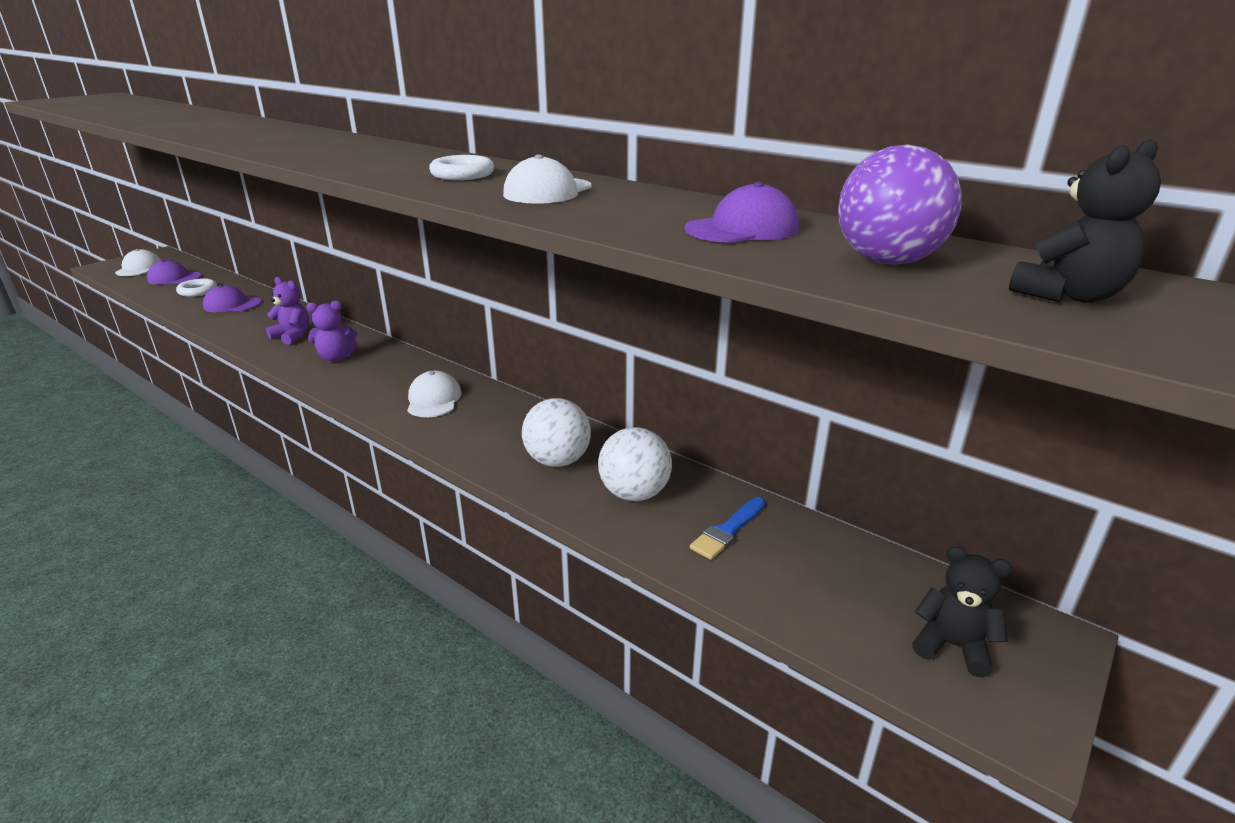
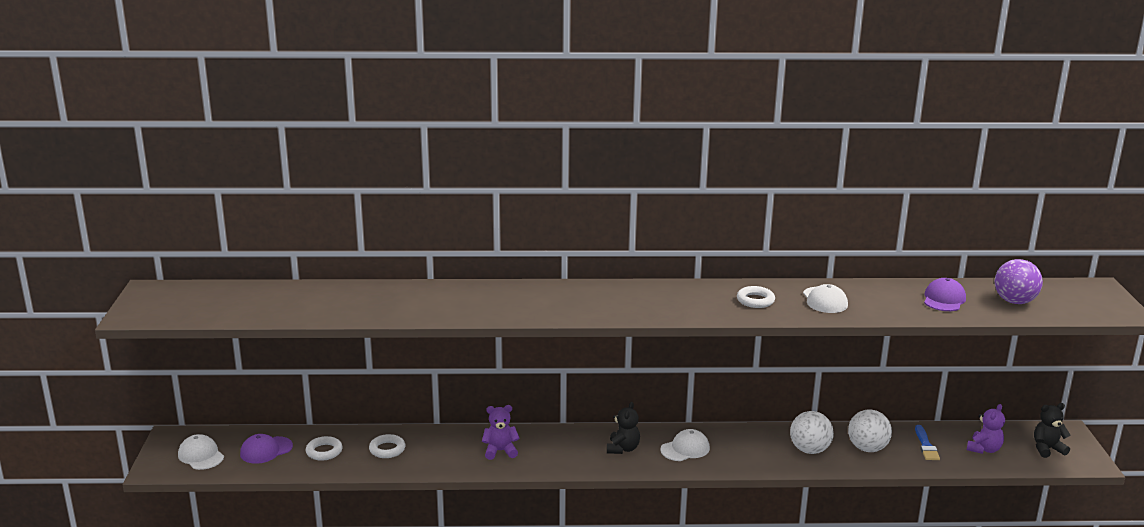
camera: 40 degrees left, 5 degrees down
purple cap [203,285,261,312] -> white ring [369,434,405,458]
purple teddy bear [307,301,357,362] -> purple teddy bear moved to [967,404,1005,454]
white cap [407,371,462,417] -> white cap turned 105 degrees clockwise [660,429,710,461]
black teddy bear [1009,139,1161,303] -> black teddy bear moved to [607,402,640,454]

